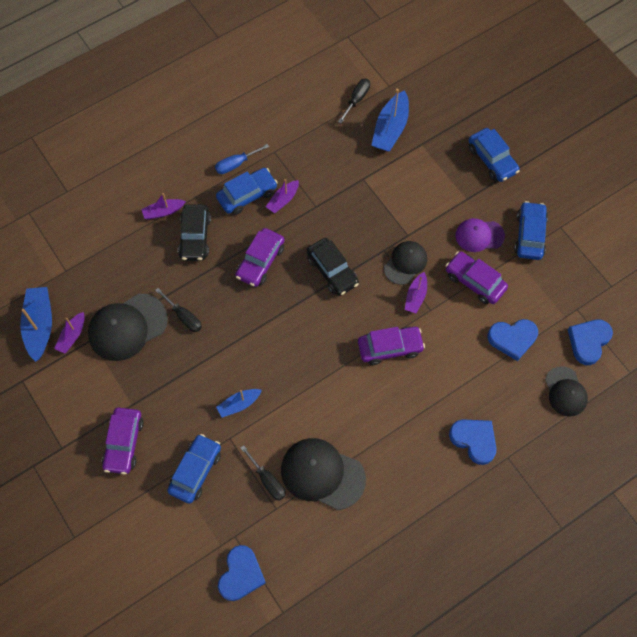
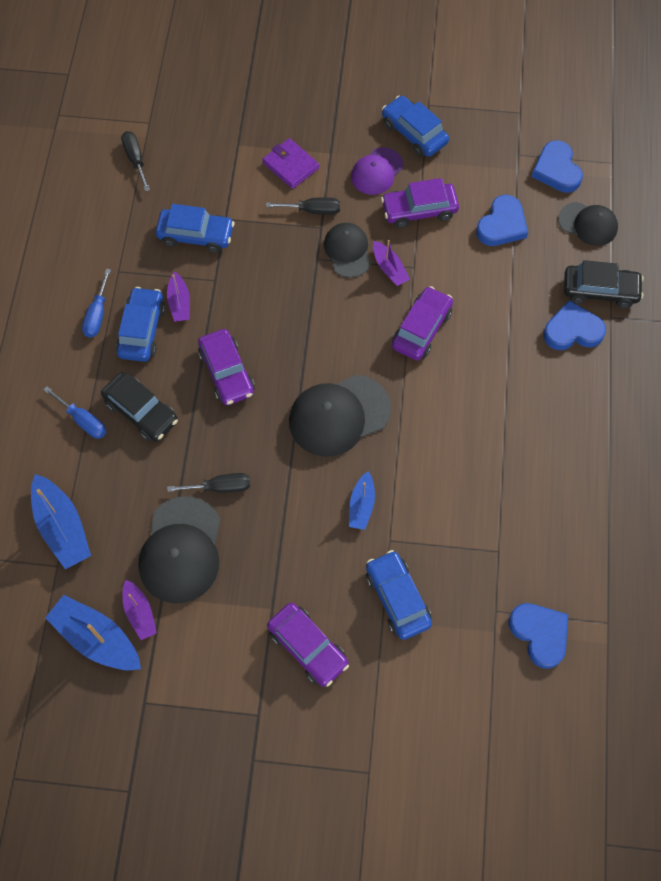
camera: 50 degrees left, 0 degrees up
purple boat [141,193,186,219] -> blue screwdriver [44,386,107,439]
black screwdriver [241,445,286,501] -> black screwdriver moved to [266,197,340,215]
black cap [281,438,366,510] -> black cap moved to [289,375,391,457]
black car [307,238,359,296] -> black car moved to [564,260,644,308]
blue boat [371,89,409,151] -> blue boat moved to [31,474,91,569]
blue car [469,128,520,182] -> blue car moved to [155,204,234,253]
none -> purple wallet [262,138,319,189]

